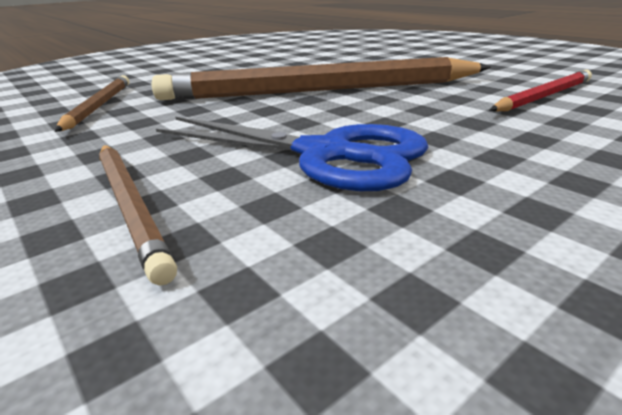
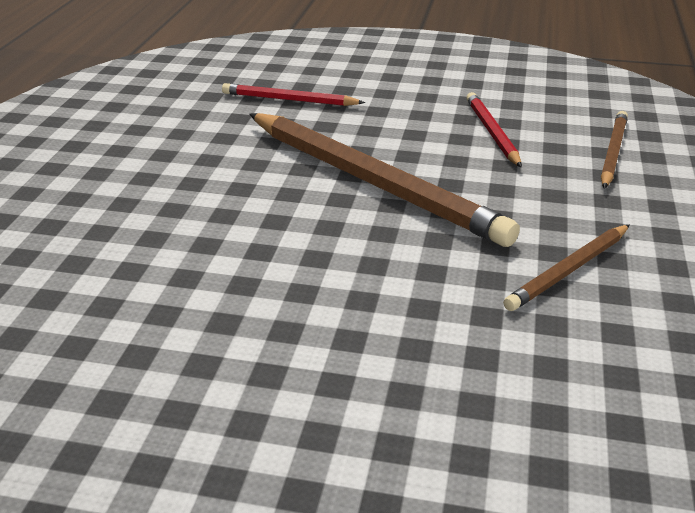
camera: 130 degrees left, 5 degrees up
blue scissors [156,117,428,191] -> red pencil [466,92,522,168]

